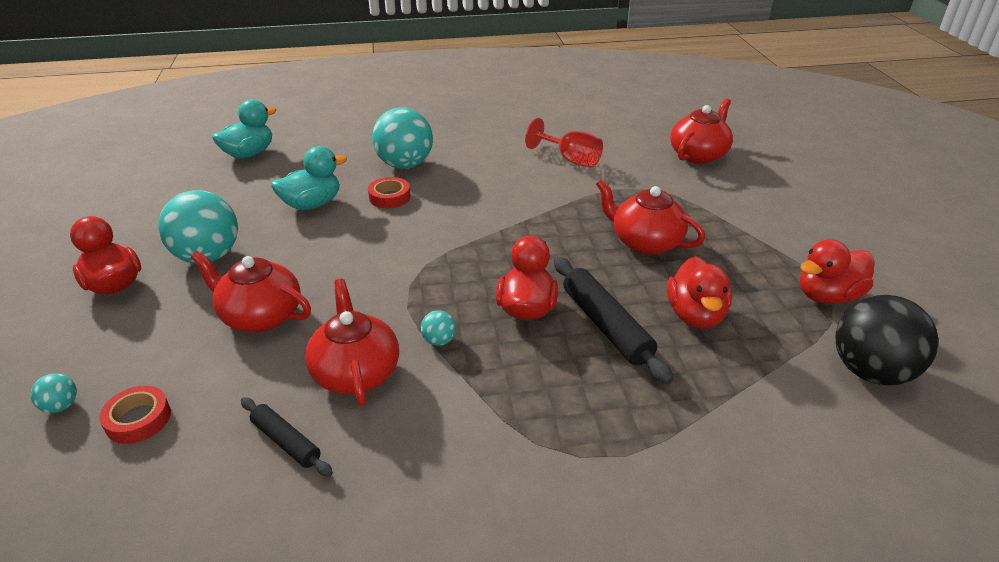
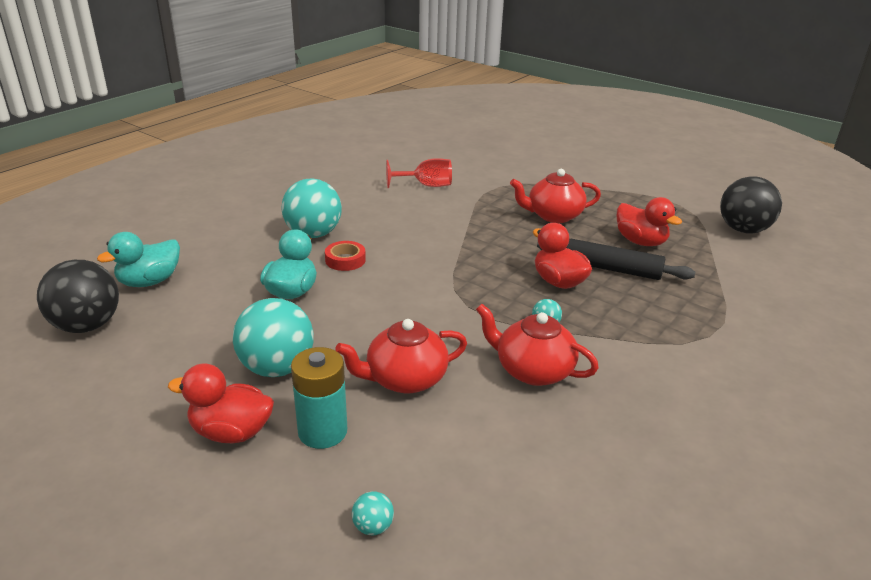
camera: 45 degrees left, 5 degrees down
red tape [100,386,171,444] -> none
turquoise duck [212,99,276,159] -> turquoise duck turned 135 degrees counterclockwise [97,232,180,287]
black rolling pin [241,397,333,477] -> none
red teapot [670,99,733,164] -> none
red duck [799,239,874,304] -> none
none -> black ball [37,260,119,333]
none -> turquoise battery [291,347,347,449]

